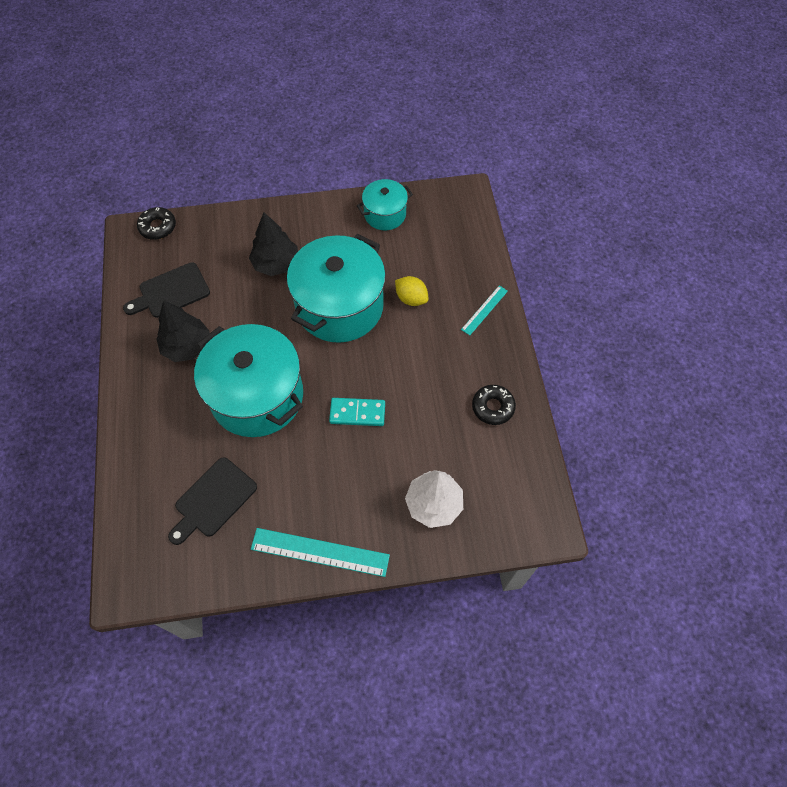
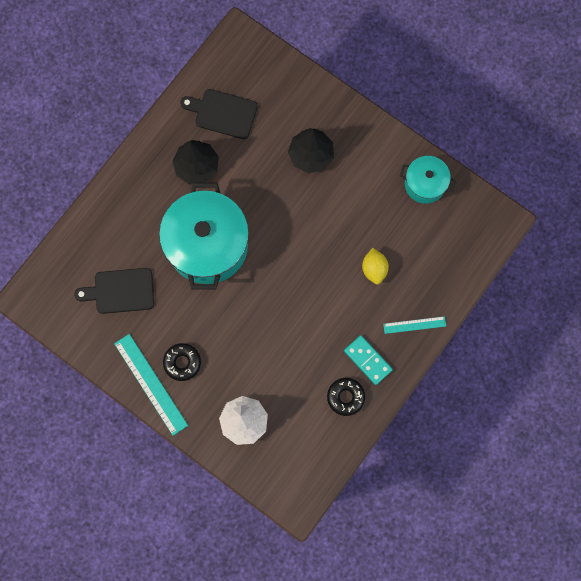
camera: 45 degrees right, 15 degrees up
black donut [137,207,176,240] -> black donut moved to [163,343,201,381]
turquoise pot [287,234,386,343] -> none
turquoise domino [329,398,385,426] -> turquoise domino moved to [344,335,393,385]

